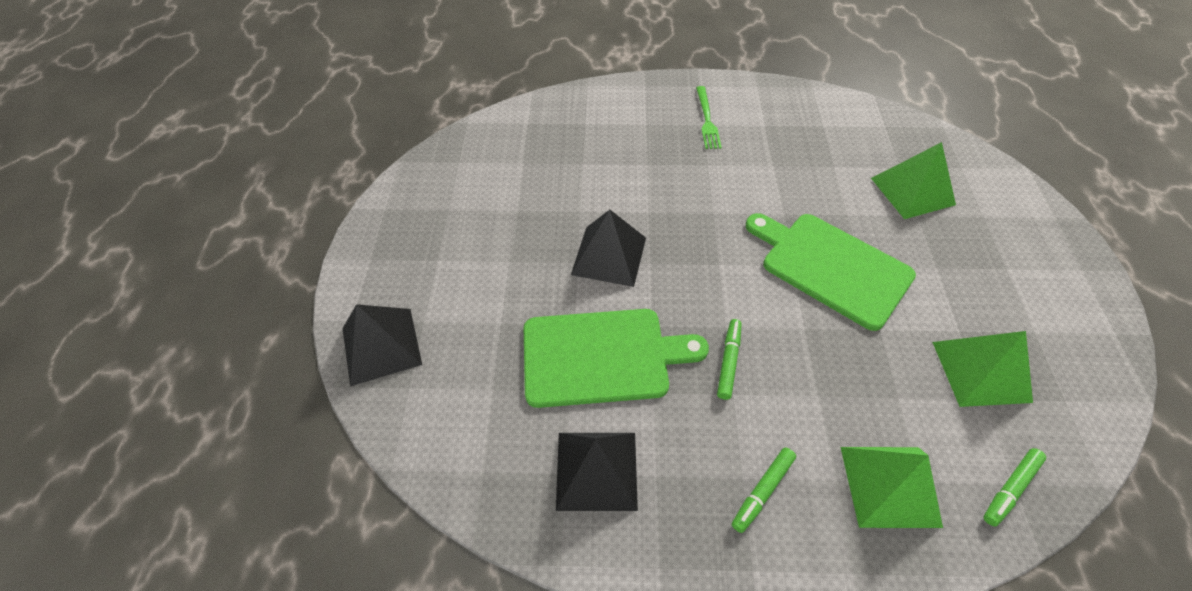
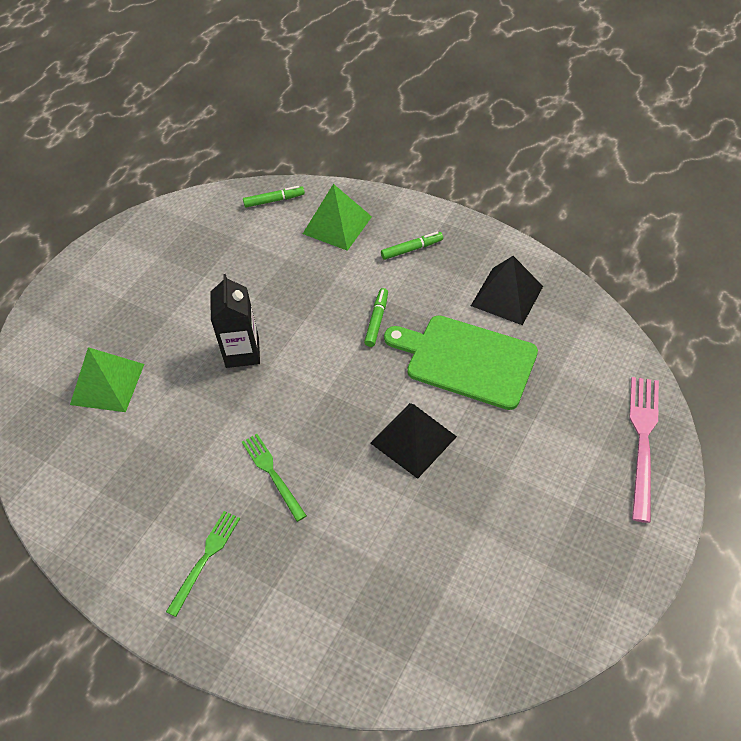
camera: 150 degrees left, 0 degrees up
black pyramid [342,304,422,386] -> pink fork [629,377,659,523]
green marker [717,319,742,400] -> green marker turned 150 degrees clockwise [364,288,388,347]
green cutting board [746,213,916,331] -> black carton [211,274,260,368]
green pyramid [932,331,1033,407] -> none
none -> green fork [242,434,307,522]

